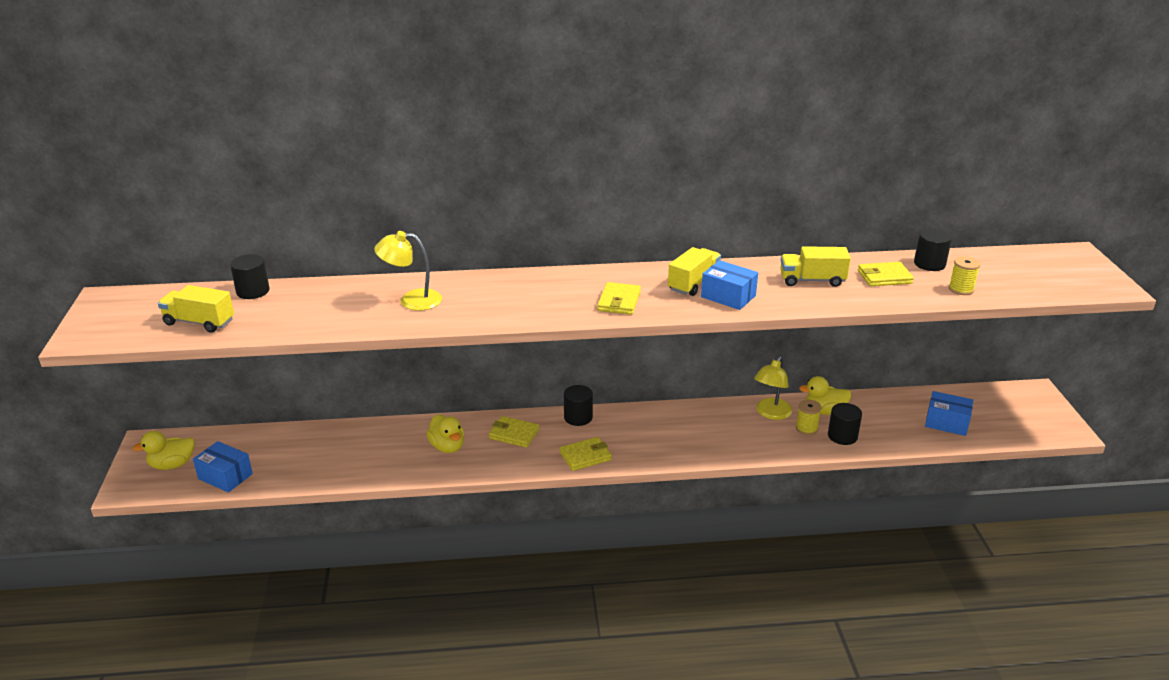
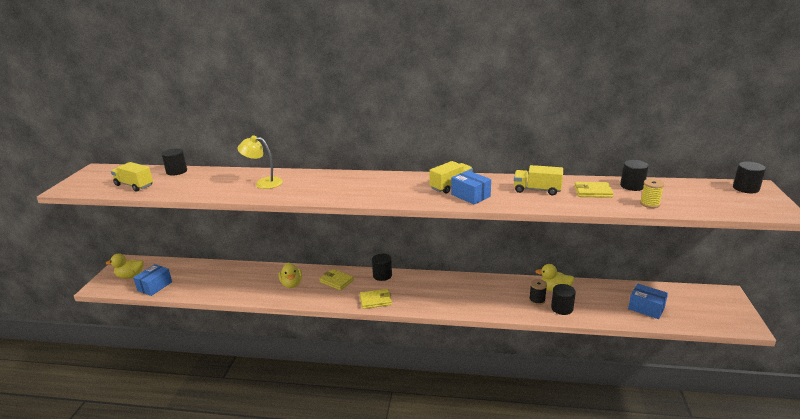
camera: 15 degrees right, 5 degrees down
blue box [193,441,253,493] -> blue box turned 75 degrees clockwise [133,264,172,296]
yellow wallet [597,282,641,315] -> none
yellow lamp [754,357,792,420] -> none
yellow spool [796,400,822,435] -> black spool [529,279,547,305]
none -> black cylinder [733,162,766,193]

